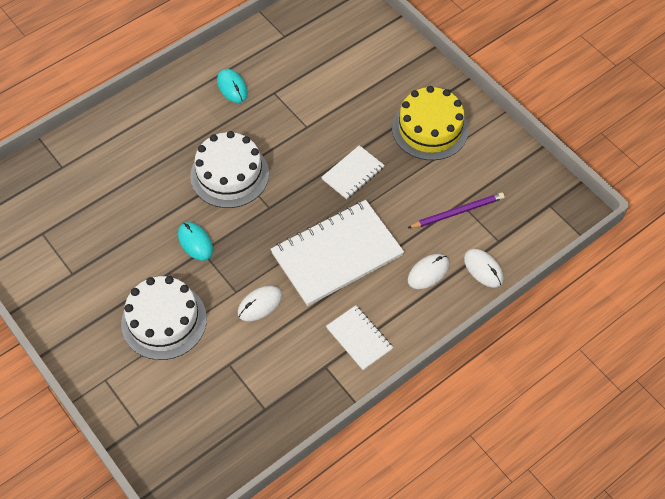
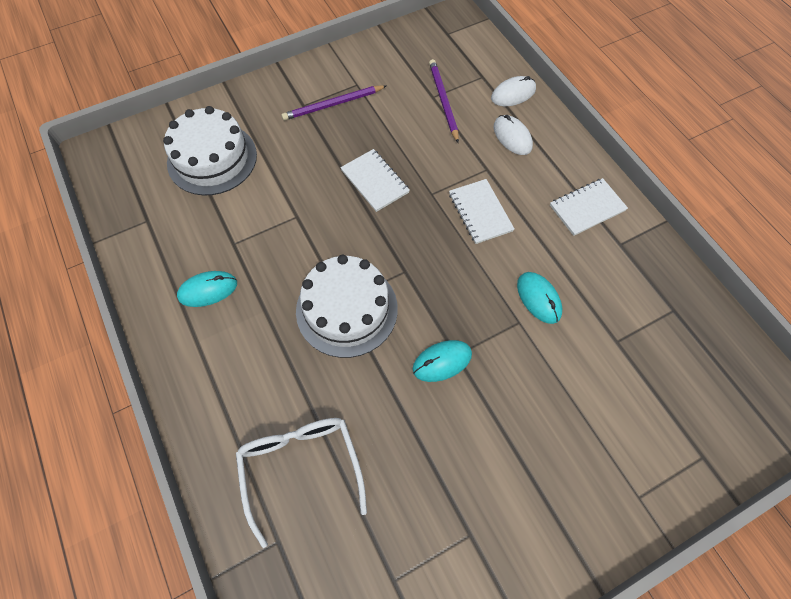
camera: 80 degrees left, 5 degrees up
white cake [121,276,207,360] -> white cake moved to [163,106,257,195]
white mouse [238,286,282,321] -> turquoise mouse [517,272,562,324]
white notebook [271,200,404,306] -> white notebook [449,179,515,244], size x0.51
yellow cake [392,86,469,160] -> purple pencil [281,85,386,120]
none -> white glasses [236,418,367,548]

